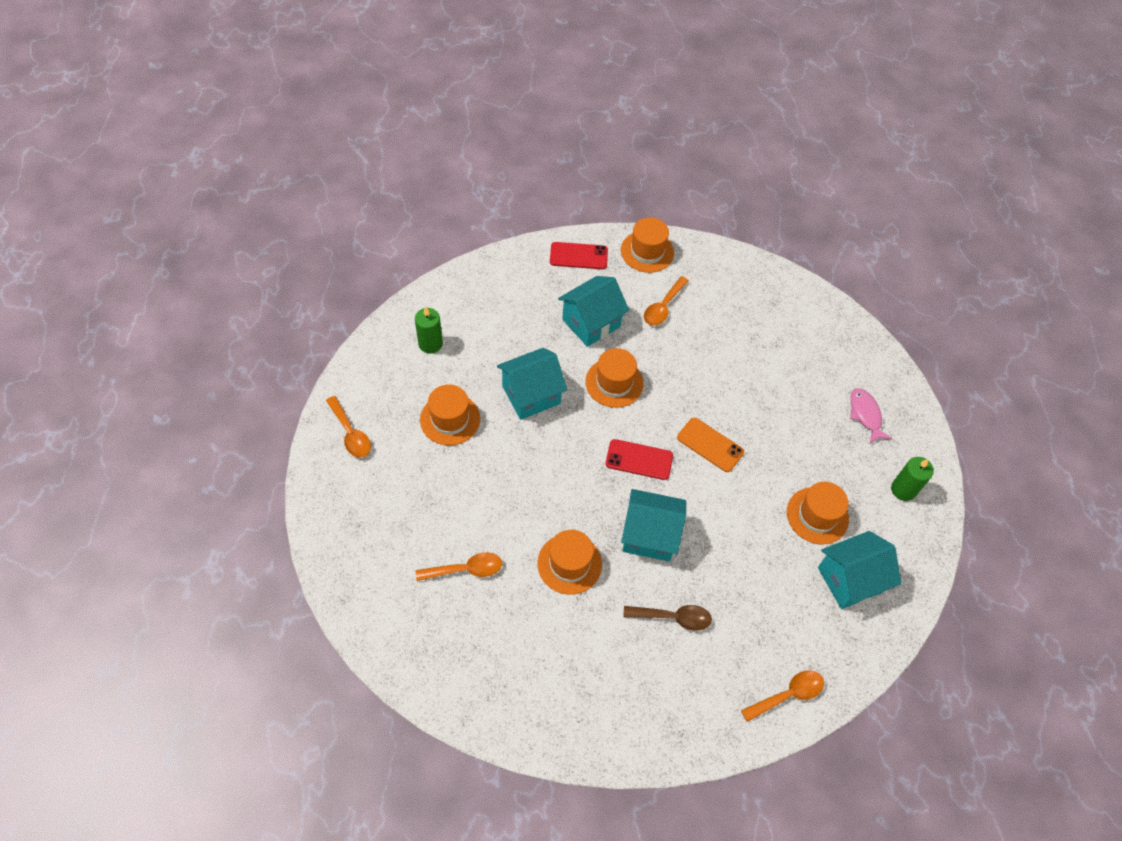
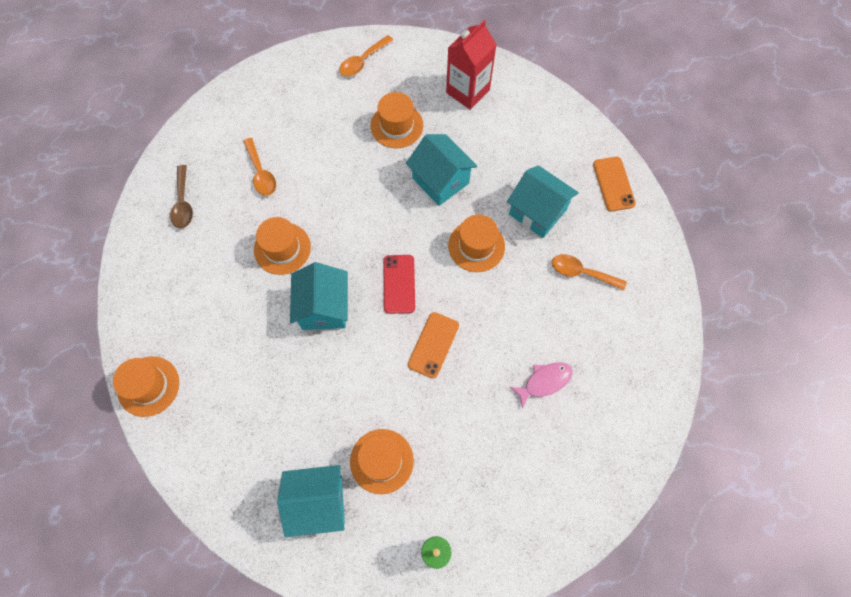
camera: 80 degrees right, 10 degrees up
green candle [415,307,443,354] -> red carton [446,20,497,110]
red phone [550,242,608,269] -> orange phone [593,157,636,211]
orange hat [621,217,674,273] -> orange hat moved to [113,356,179,417]
brown spoon [623,605,712,631] -> brown spoon moved to [170,165,193,229]
orange spoon [741,670,824,722] -> none
turquoise house [818,531,902,609] -> turquoise house turned 60 degrees counterclockwise [277,465,345,537]
pink fish [850,388,892,443] -> pink fish moved to [510,362,573,409]

